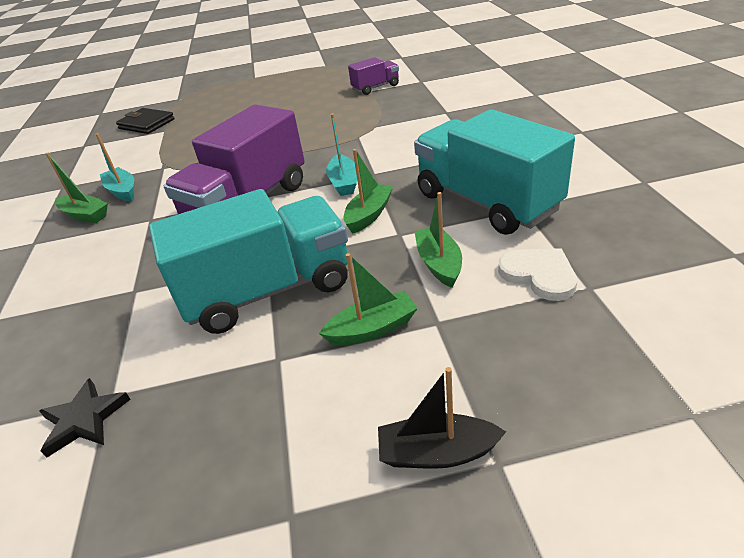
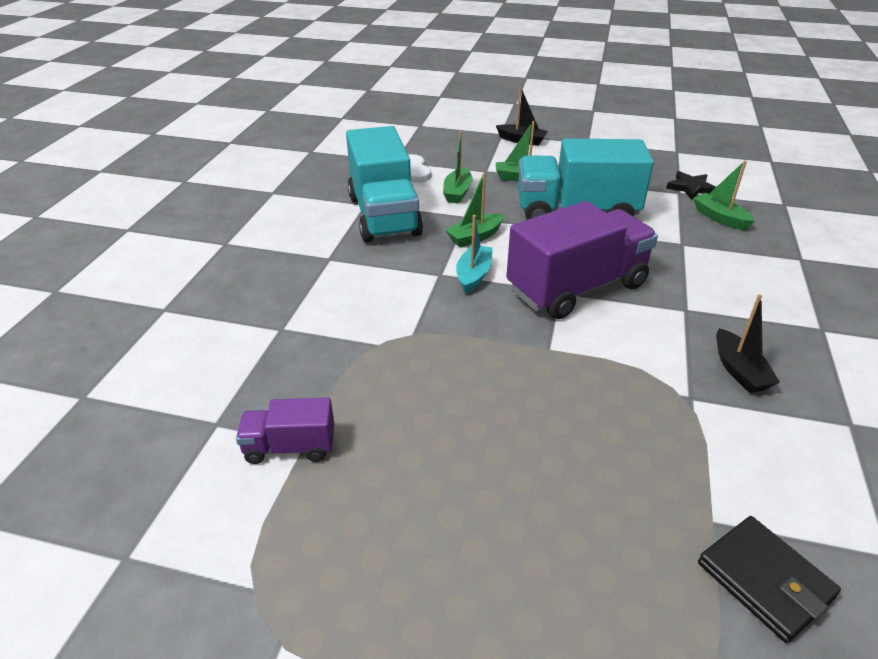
camera: 160 degrees left, 0 degrees up
green boat [46,153,108,223] -> green boat moved to [693,161,755,230]
turquoise boat [96,133,134,202] -> black boat [716,294,780,393]

